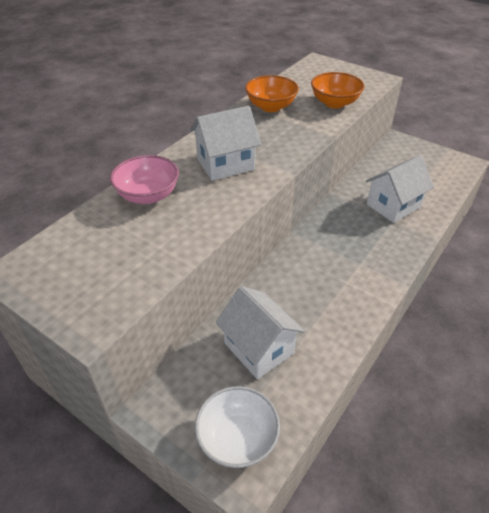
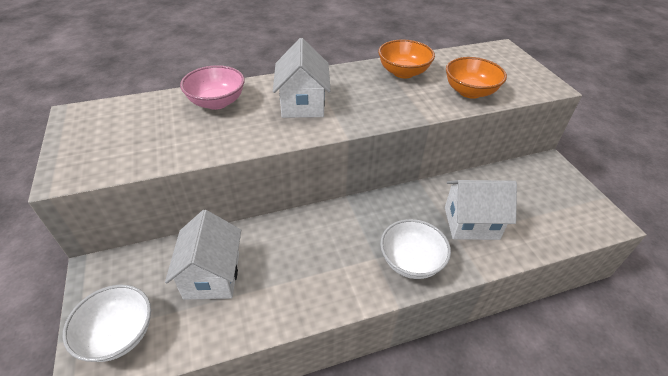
camera: 35 degrees right, 0 degrees up
white house [190,106,261,181] -> white house turned 75 degrees clockwise [273,38,331,118]
none -> white bowl [380,219,451,279]

